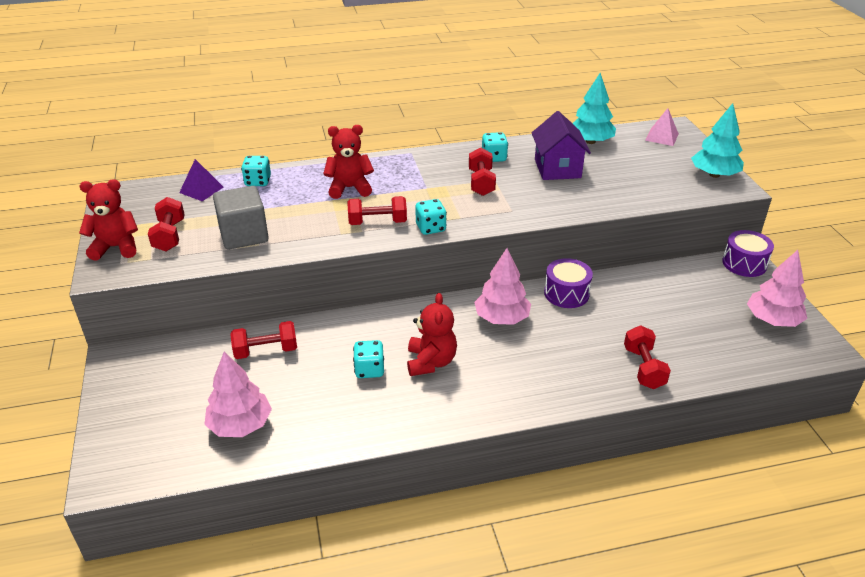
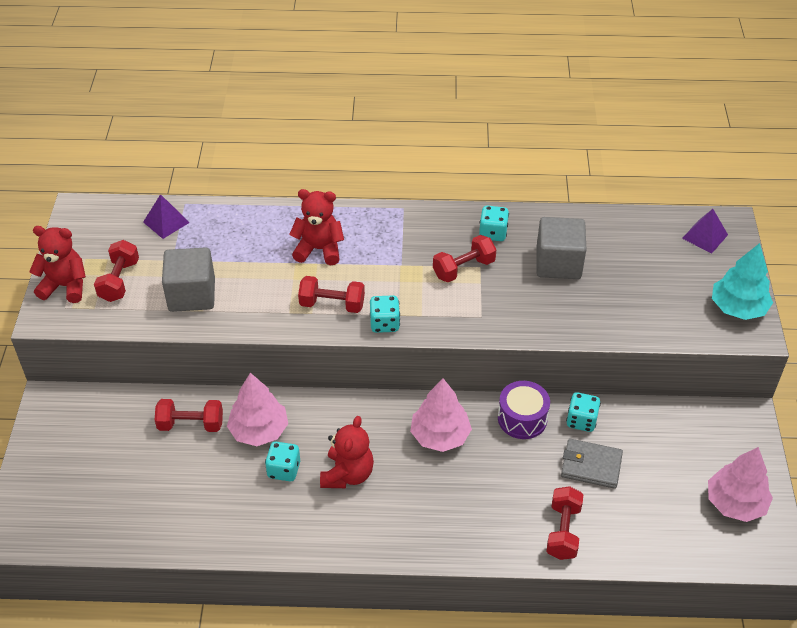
camera: 15 degrees right, 10 degrees up
pink tree [204,352,272,437] -> pink tree moved to [227,373,288,446]
turquoise dice [241,156,271,186] -> turquoise dice moved to [566,392,601,432]
red dumbbell [469,147,496,196] -> red dumbbell turned 45 degrees clockwise [433,235,497,282]
purple house [532,111,591,180] -> grey cube [536,217,586,279]
turquoise tree [572,73,616,144] -> none
pink pyramid [645,108,679,146] -> purple pyramid [682,209,728,253]
purple drum [722,230,774,277] -> none
none -> grey wallet [561,439,623,489]

